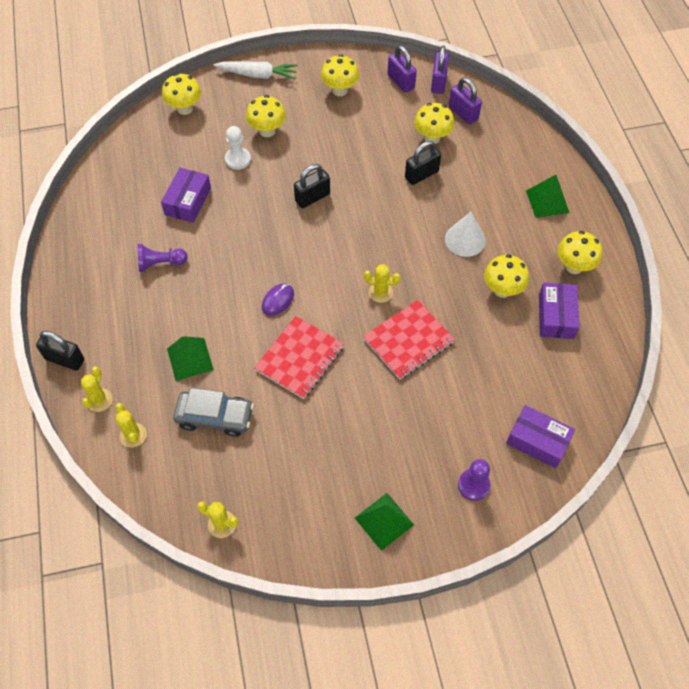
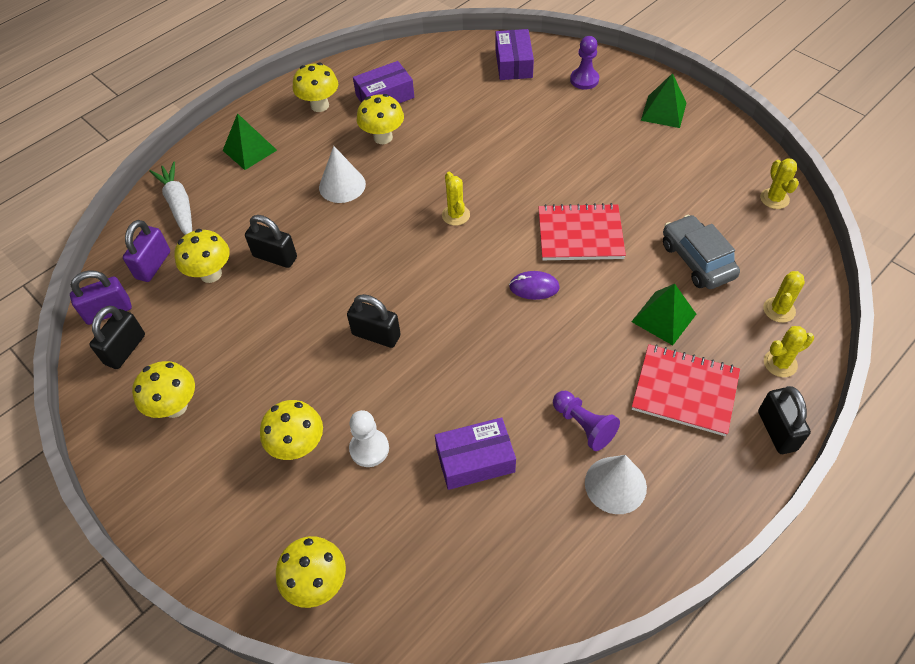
camera: 120 degrees left, 5 degrees down
white carrot [214,61,298,80] -> white carrot moved to [149,162,192,235]
red notebook [363,300,455,380] -> red notebook moved to [632,344,740,436]
purple padlock [387,45,417,93] -> black padlock [89,306,145,369]
none -> white cone [585,455,647,514]

